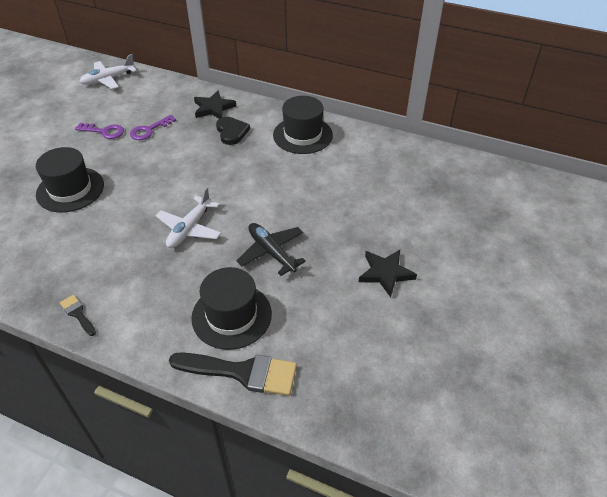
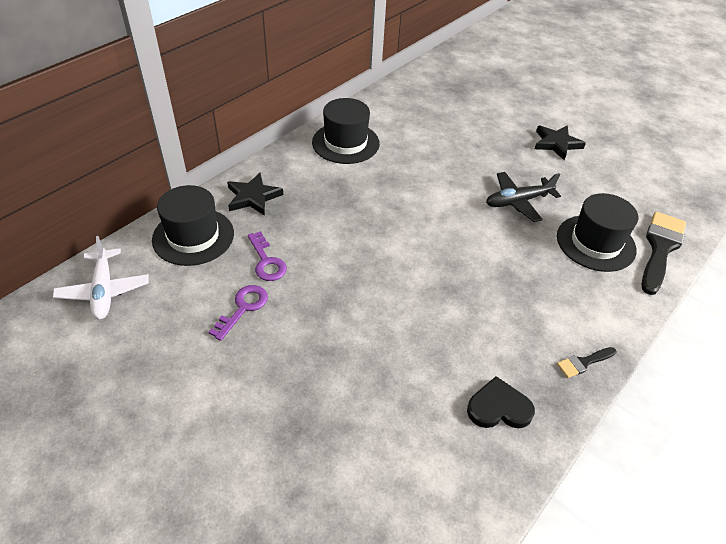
camera: 75 degrees left, 0 degrees up
black hat [36,147,104,213] -> black hat moved to [152,185,234,266]
white plane [156,187,221,248] -> none
black heart [216,117,250,145] -> black heart moved to [467,376,535,428]

